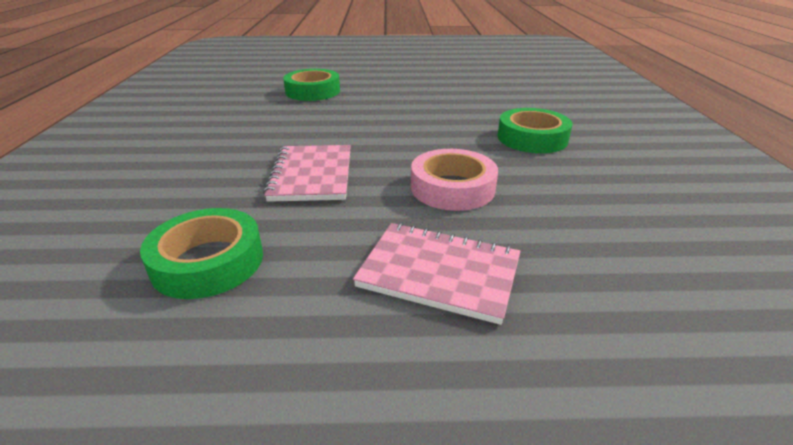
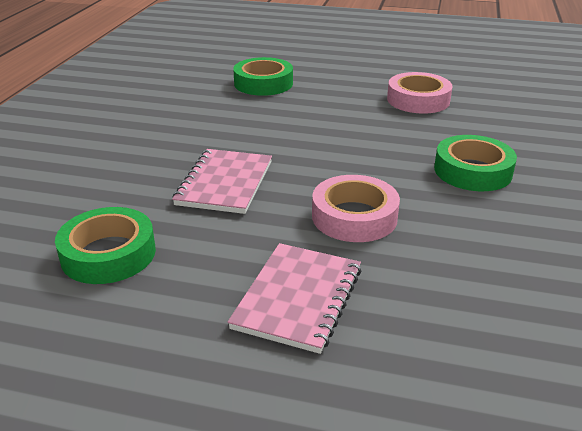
camera: 15 degrees right, 0 degrees up
pink notebook [353,223,521,325] -> pink notebook turned 75 degrees clockwise [228,243,362,354]
none -> pink tape [387,72,453,114]

